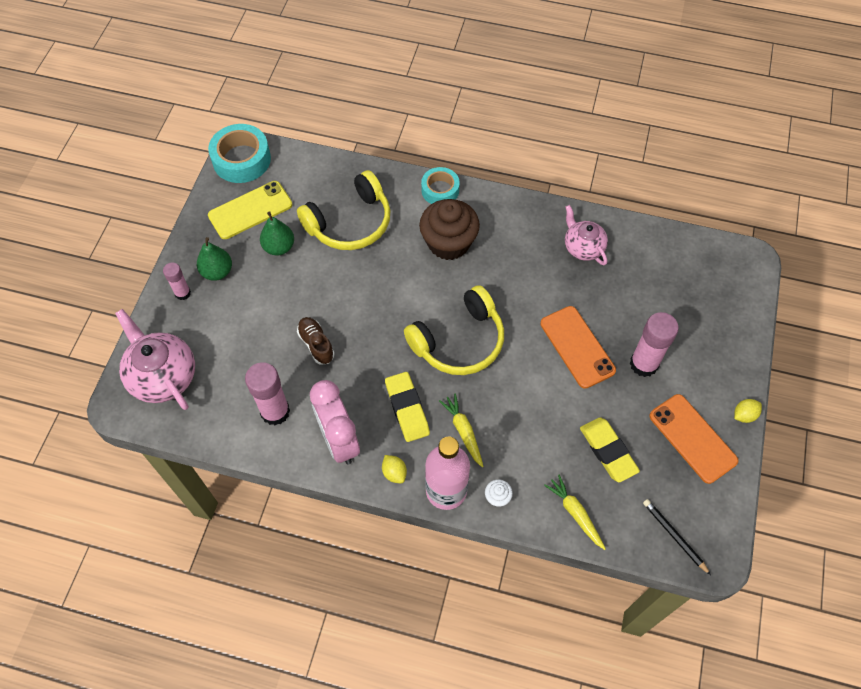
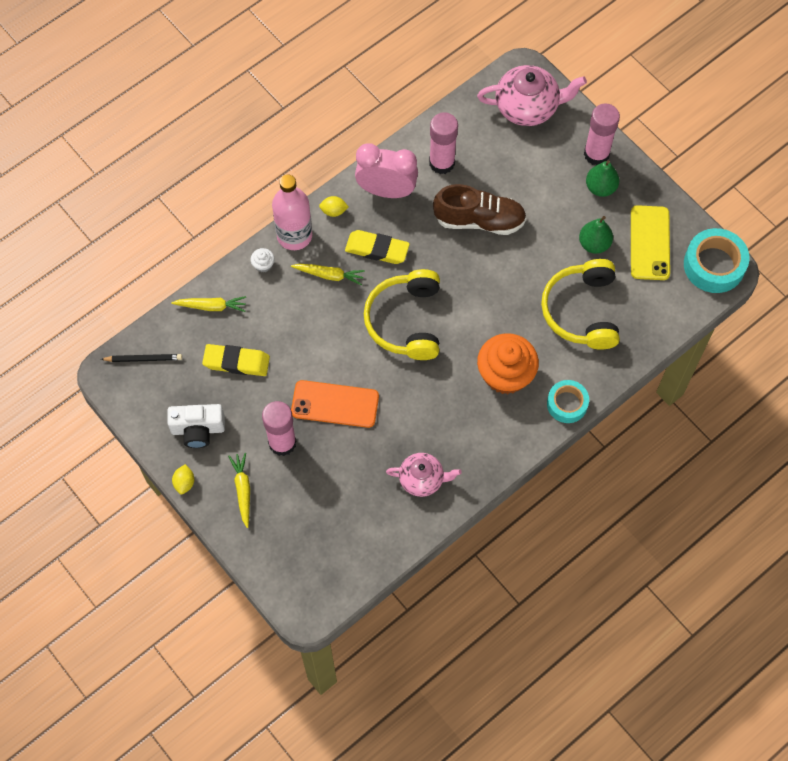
camera: 125 degrees right, 5 degrees up
pink glue stick [163,262,191,300] -> pink glue stick [584,103,620,165], size x1.72
brown shoe [297,317,335,365] -> brown shoe [433,184,527,235], size x1.74
brown cupcake [419,199,480,260] -> orange cupcake [477,333,539,394]
orange phone [649,394,738,484] -> white camera [167,404,225,448]
none -> yellow carrot [228,453,250,528]

